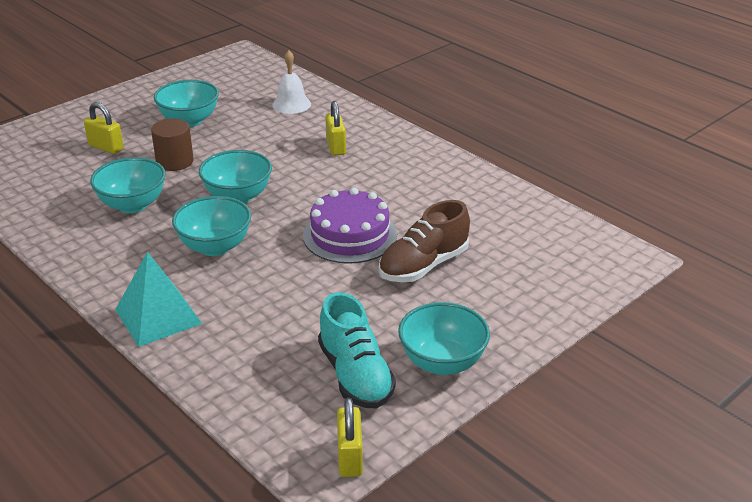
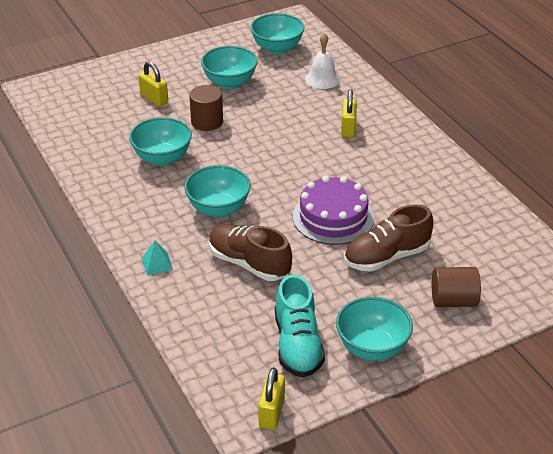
camera: 15 degrees right, 5 degrees up
turquoise pyramid [115,252,202,347] -> turquoise pyramid [142,241,173,275], size x0.49
turquoise bowl [199,150,272,204] -> turquoise bowl moved to [250,13,304,54]
none -> brown shoe [209,224,292,281]
none -> brown cylinder [432,267,481,307]

